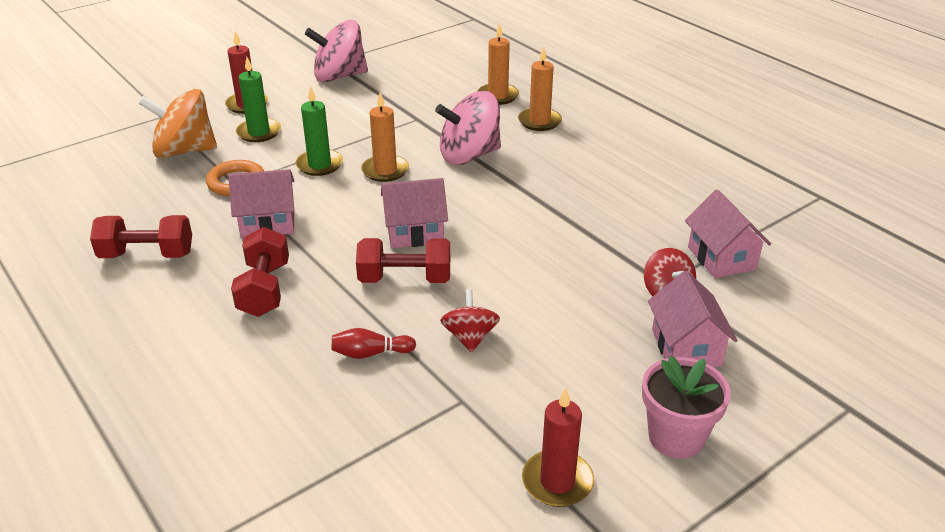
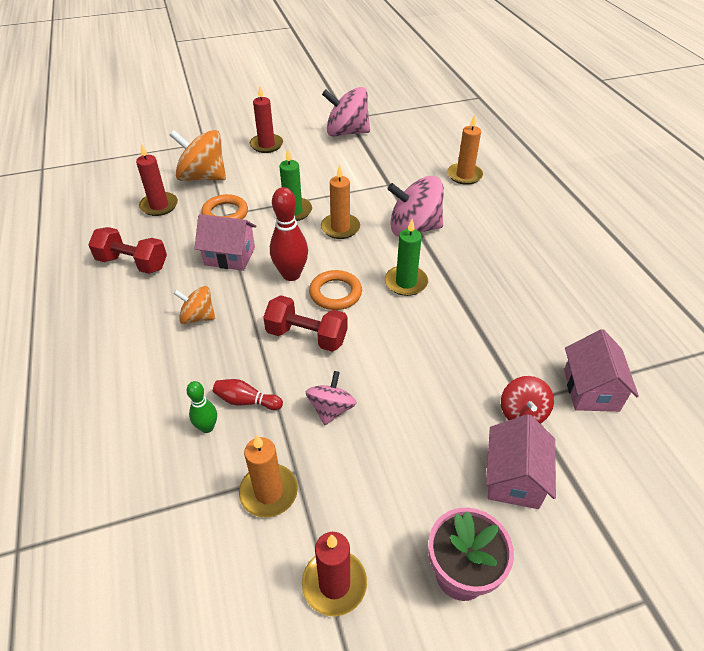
camera: 20 degrees right, 10 degrees up
red dumbbell [231,227,289,317] -> orange spinning top [173,286,215,324]
green candle [236,57,281,142] -> green candle moved to [385,219,428,296]
pink house [381,178,448,248] -> orange ring [309,270,362,310]
red spinning top [440,289,500,353] -> pink spinning top [306,371,357,425]
orange candle [518,46,562,131] -> orange candle moved to [239,435,298,518]
none -> red candle [136,144,178,216]
none -> green bowling pin [186,381,217,433]
none -> red bowling pin [270,187,308,281]

